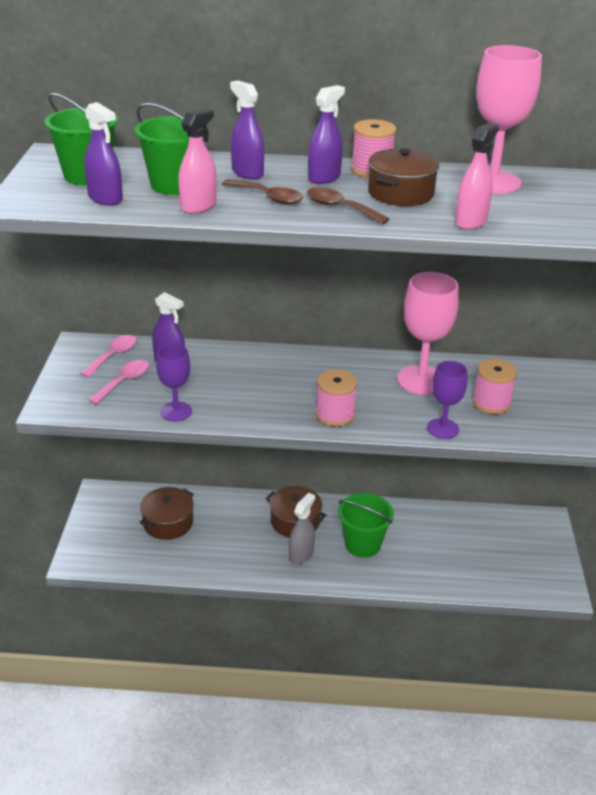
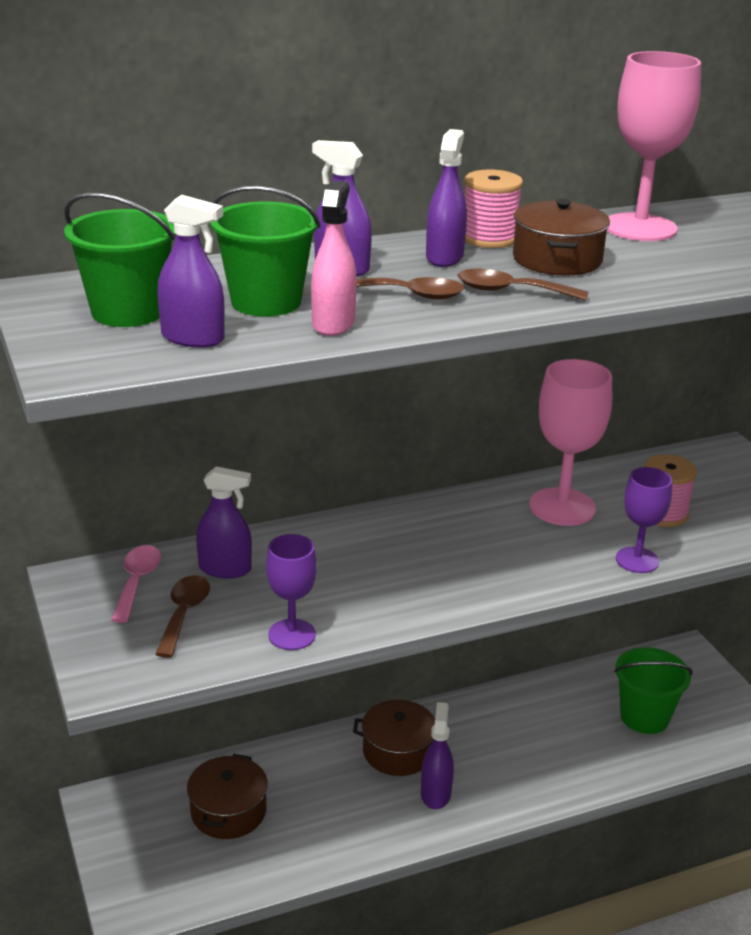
camera: 25 degrees left, 5 degrees down
pink spoon [89,360,150,404] -> brown spoon [155,575,210,658]
grey spray bottle [289,493,315,565] -> purple spray bottle [421,702,454,809]
pink spool [316,369,357,426] -> none
green bucket [338,493,394,558] -> green bucket moved to [614,647,693,734]
pink spray bottle [455,123,499,230] -> none

